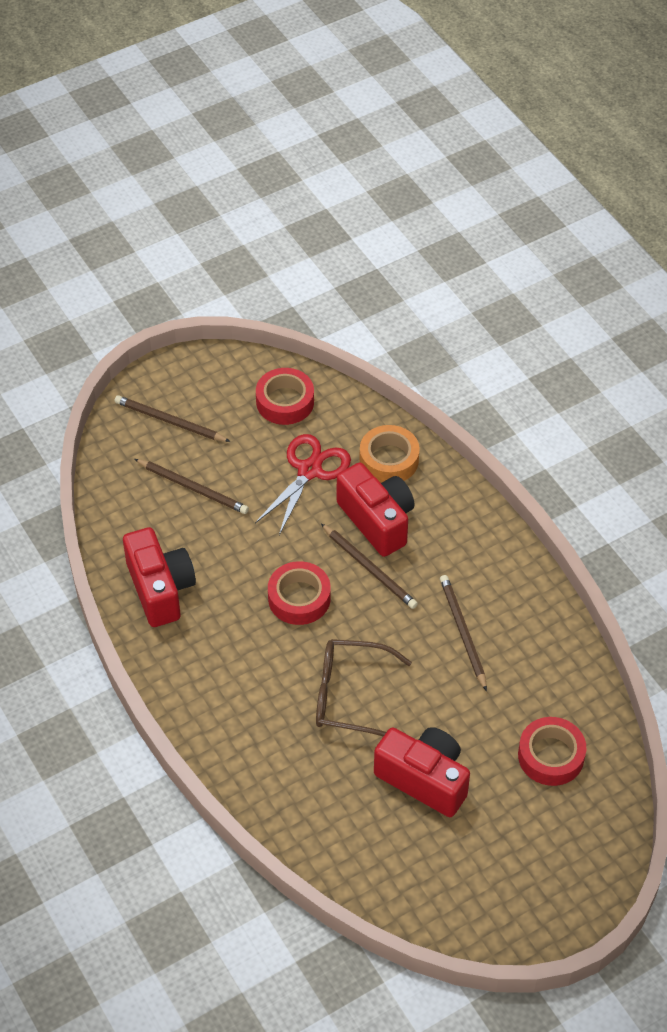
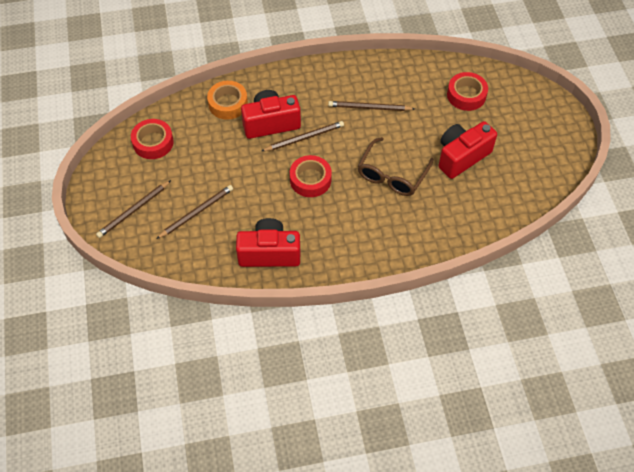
camera: 70 degrees left, 5 degrees up
red scissors [255,434,351,535] -> none

